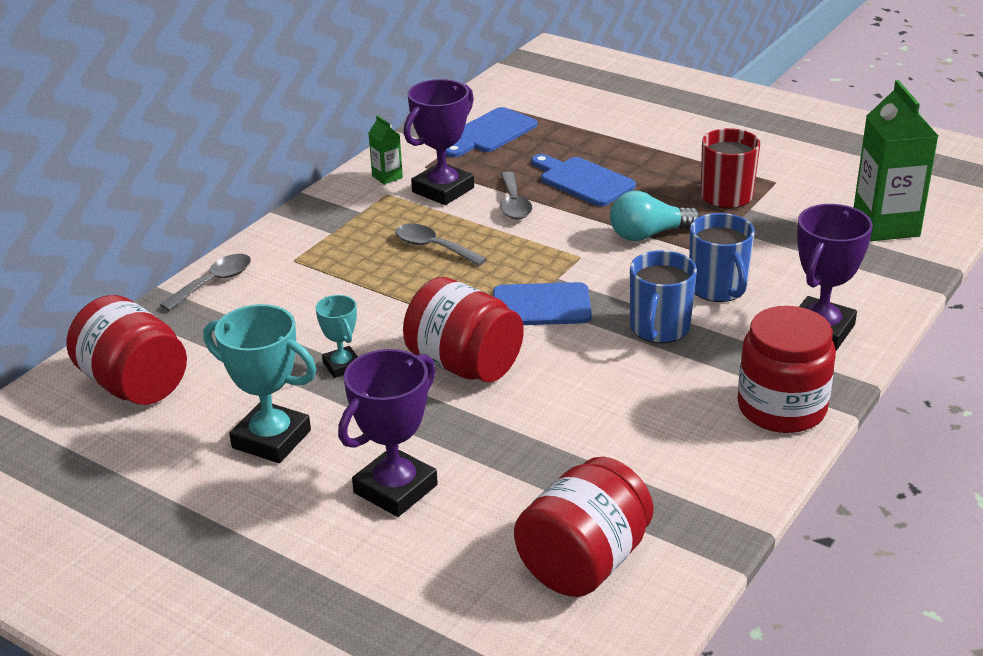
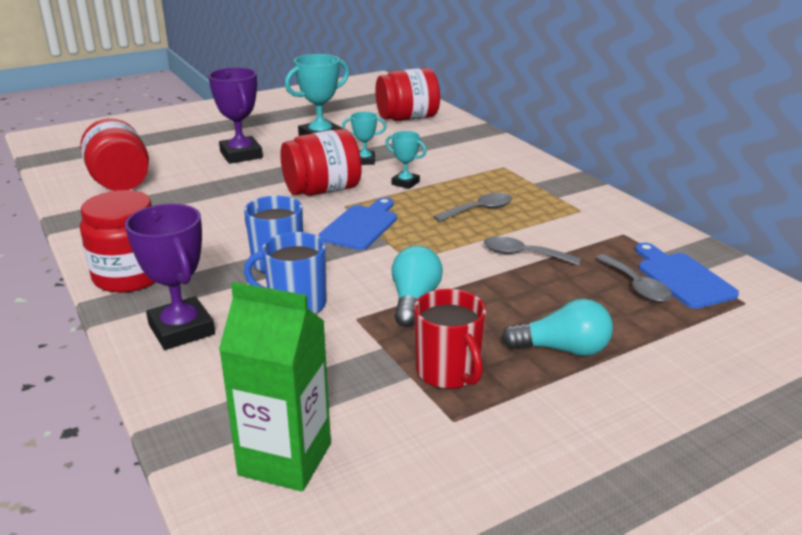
camera: 115 degrees right, 5 degrees down
grey spoon [160,254,251,311] -> grey spoon moved to [596,254,672,302]
green carton [369,115,403,185] -> none
purple trophy [404,79,474,205] -> none
blue cutting board [531,154,636,206] -> none
none -> turquoise trophy [386,131,427,189]
none -> turquoise light bulb [501,299,613,356]

